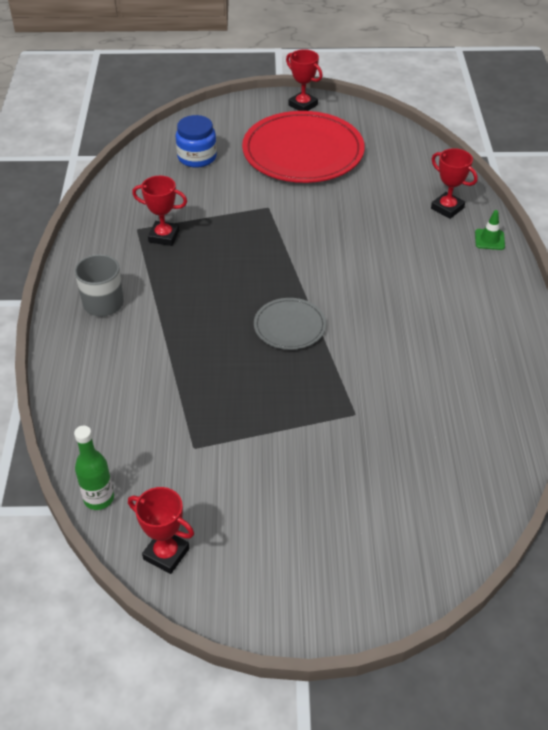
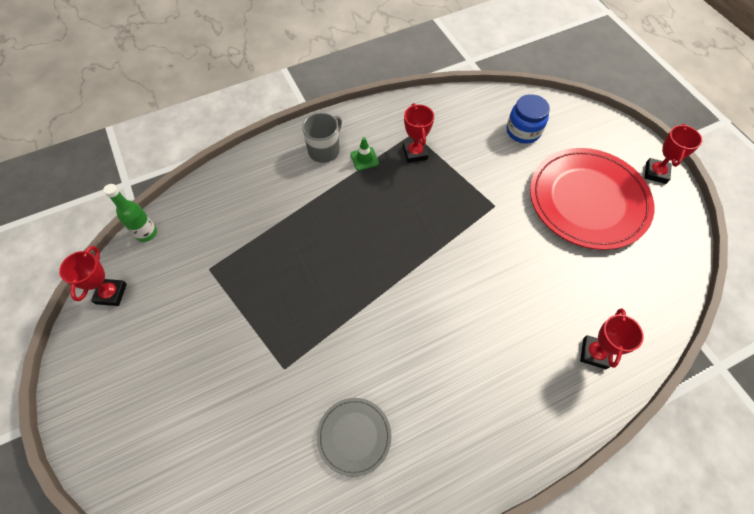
camera: 65 degrees right, 15 degrees up
grey plate [254,298,326,350] -> grey plate moved to [317,398,391,477]
green traffic cone [475,210,505,250] -> green traffic cone moved to [351,137,379,171]

